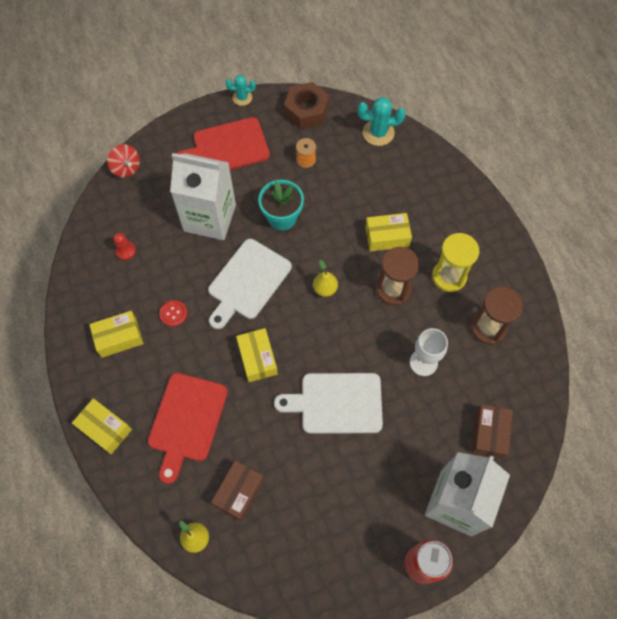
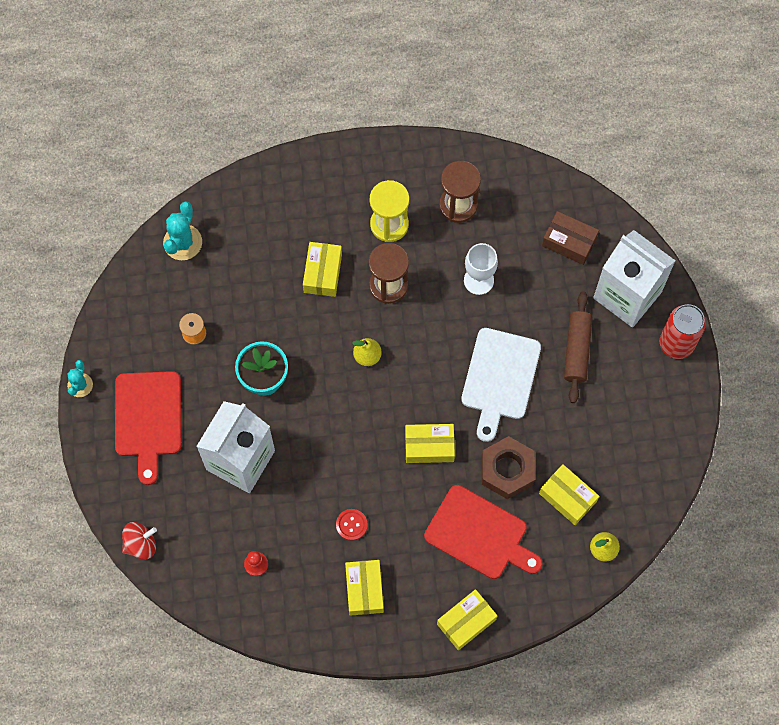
camera: 75 degrees left, 5 degrees up
white cutting board [208,239,292,329] -> none
brown box [211,460,264,521] -> yellow box [539,464,599,525]
brown nut [284,82,329,129] -> brown nut moved to [482,436,535,499]
none -> brown rolling pin [564,291,593,403]

